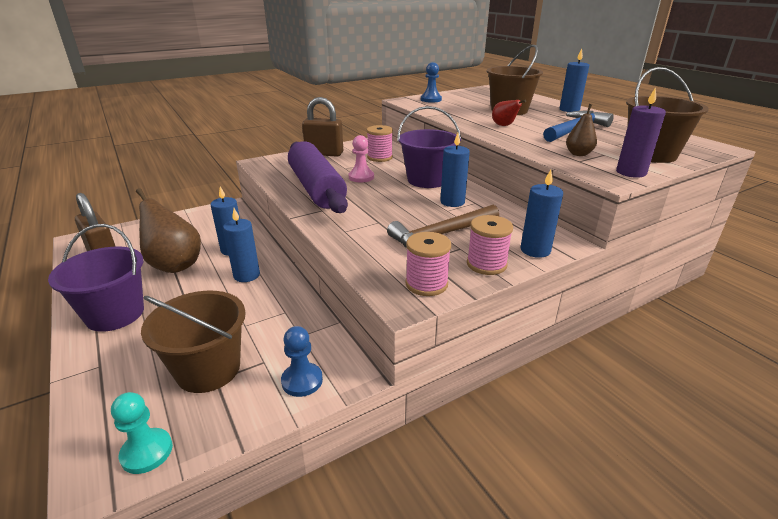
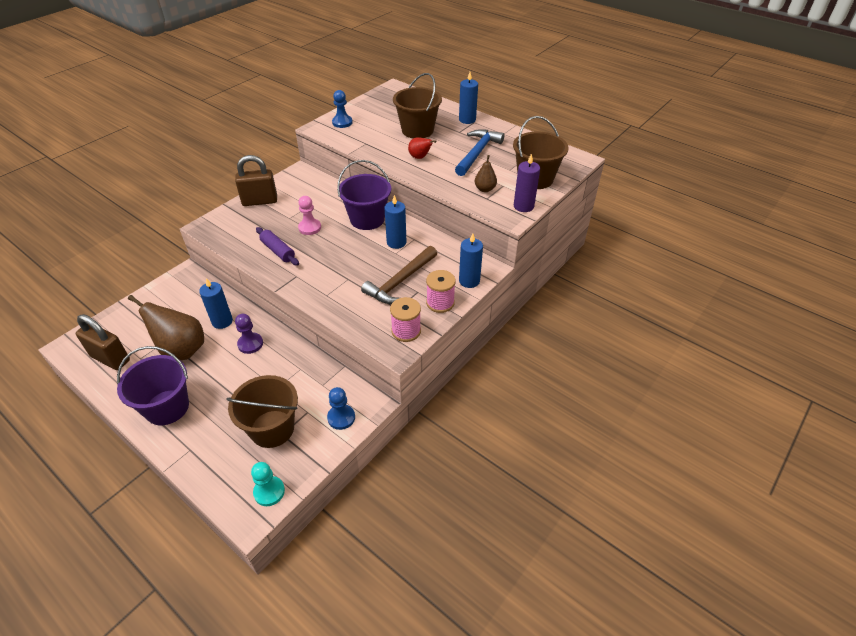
camera: 20 degrees left, 15 degrees up
blue candle [223,208,260,282] -> purple pawn [235,314,263,354]
purple rolling pin [288,141,348,213] -> purple rolling pin [256,227,299,266], size x0.48
pink spool [367,125,393,162] -> none

